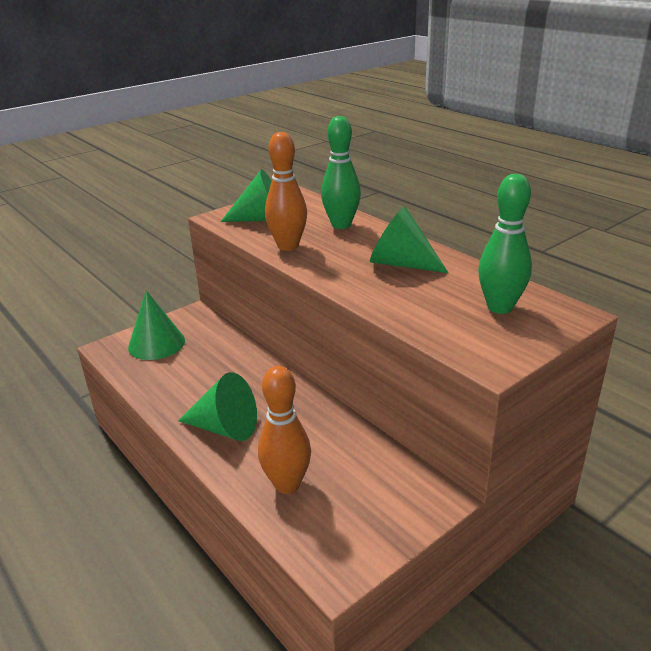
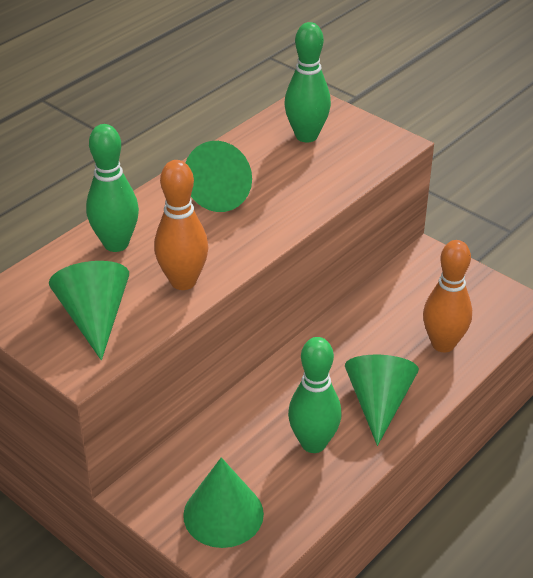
camera: 100 degrees left, 10 degrees up
none -> green bowling pin [288,337,342,453]

